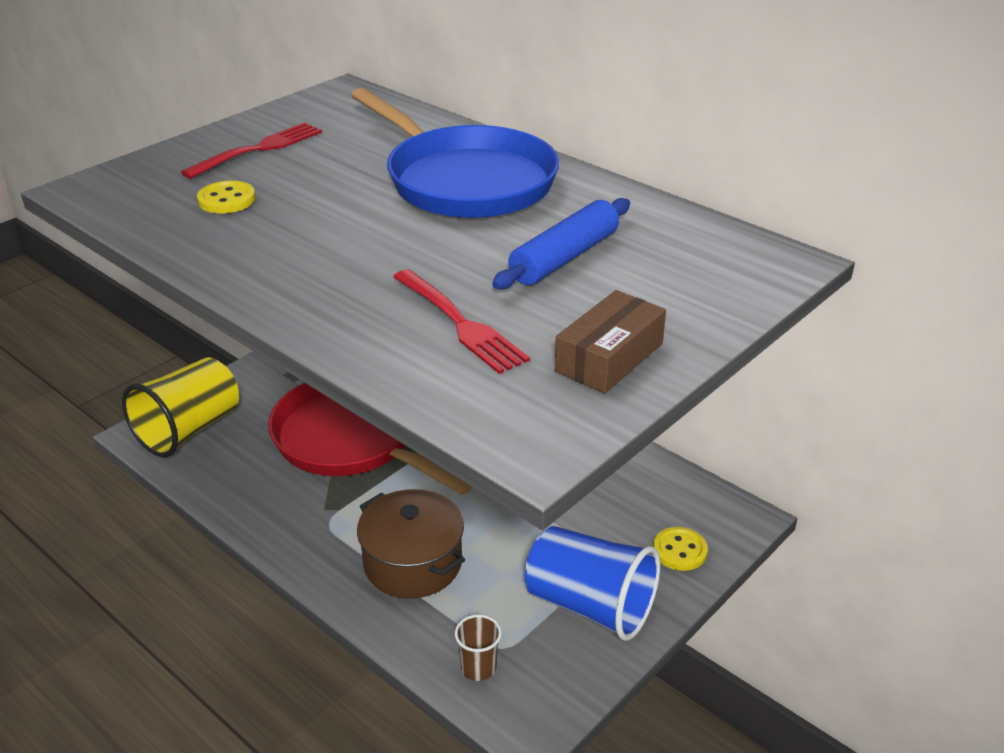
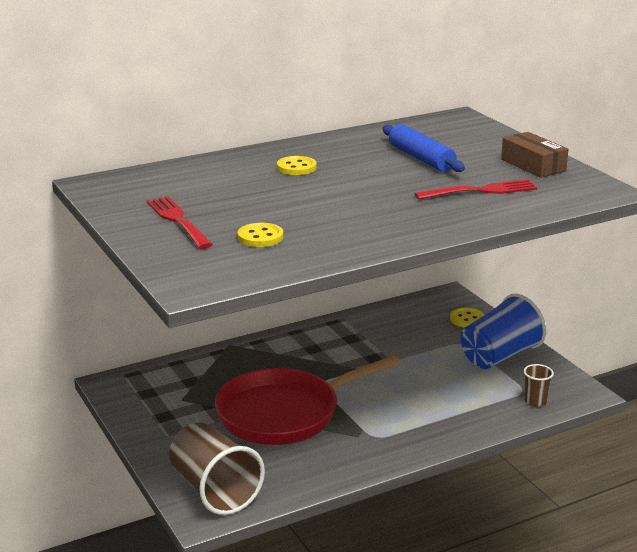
camera: 70 degrees left, 10 degrees down
yellow cup [122,357,239,457] -> brown cup [169,423,265,515]
blue pan [351,88,559,218] -> yellow button [277,156,316,175]
brown pot [357,489,465,599] -> none

